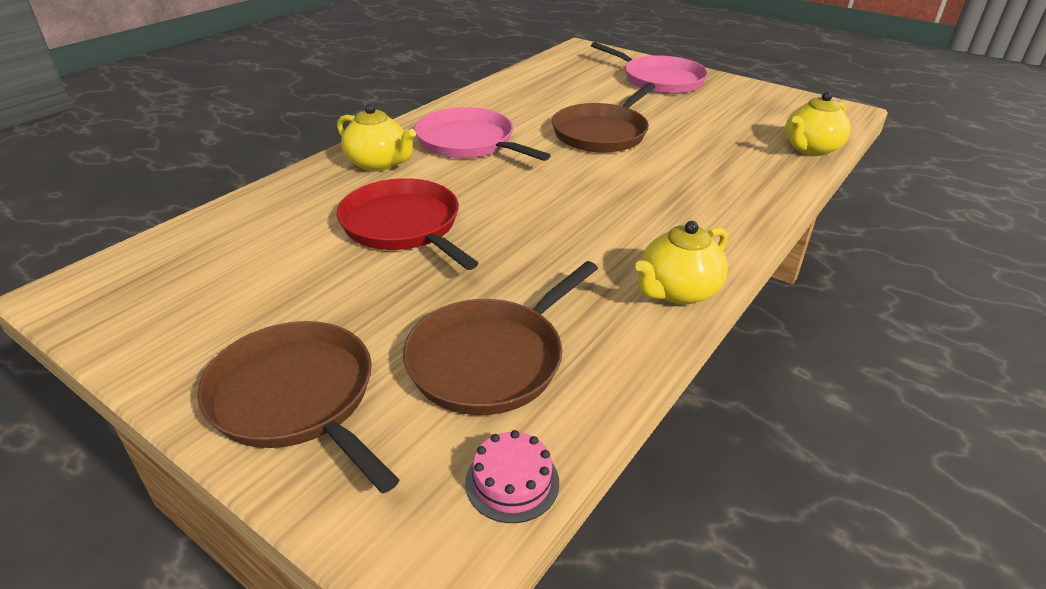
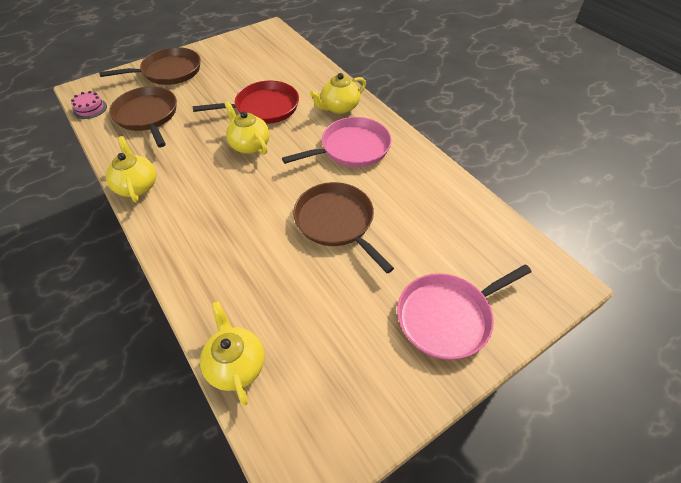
camera: 110 degrees right, 15 degrees up
none -> yellow teapot [224,101,270,155]

